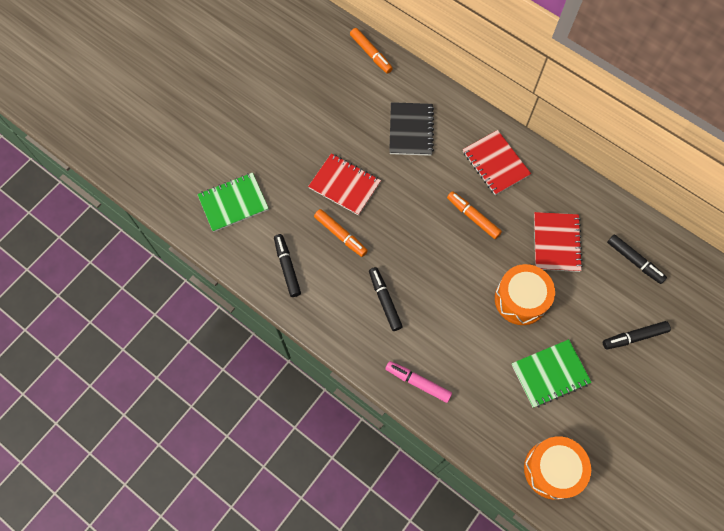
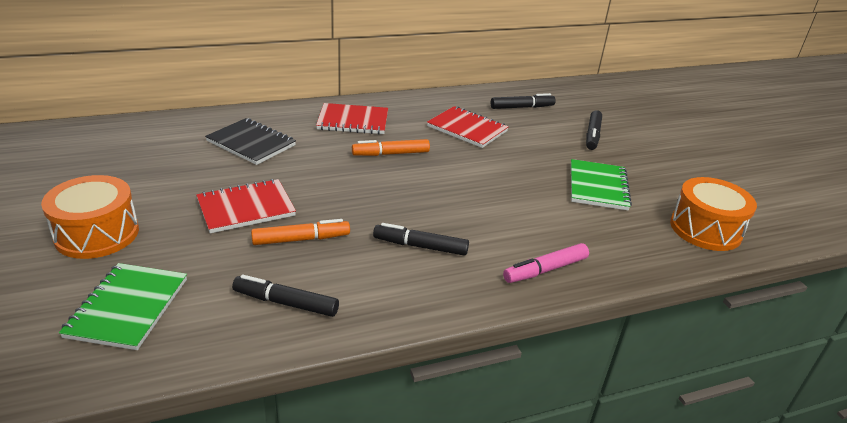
camera: 60 degrees left, 35 degrees down
orange marker [350,28,393,74] -> none
orange drum [495,264,555,325] -> orange drum moved to [41,175,139,259]

